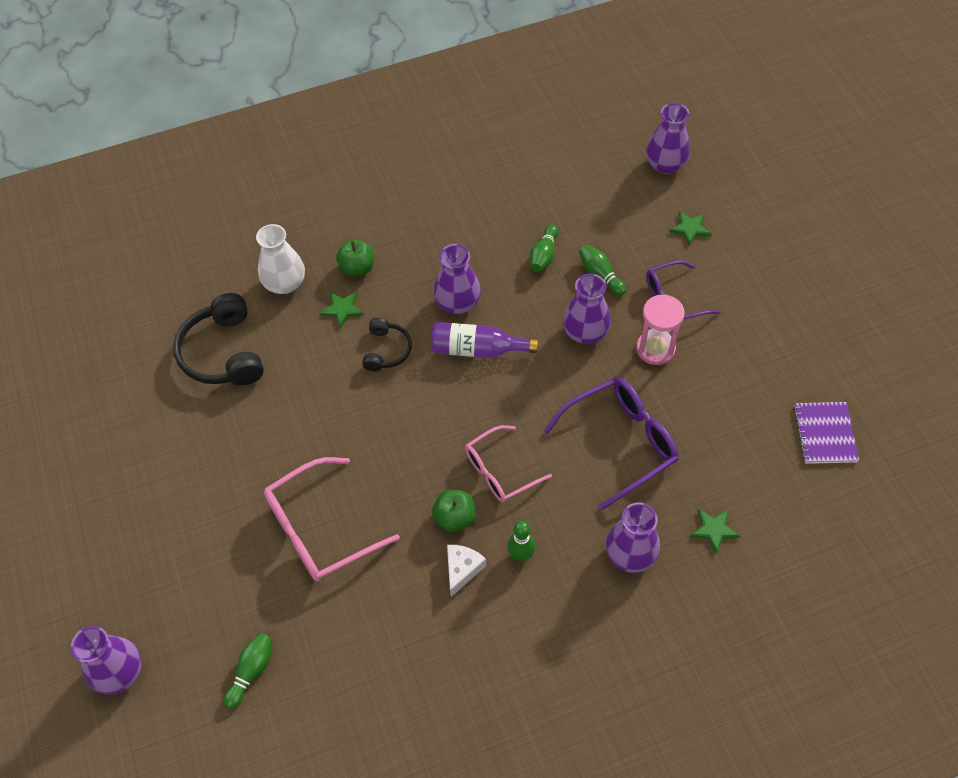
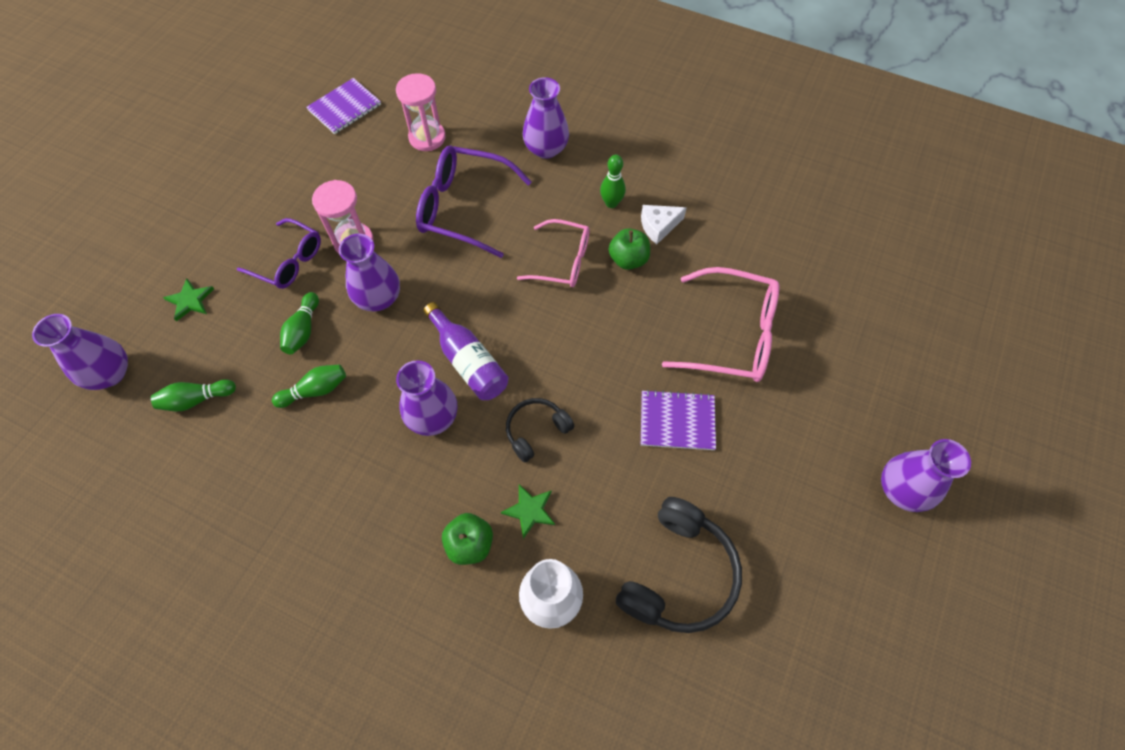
camera: 135 degrees left, 5 degrees up
purple vase [71,626,142,695] -> purple vase moved to [881,439,971,512]
green bowling pin [224,633,273,709] -> green bowling pin moved to [151,379,236,411]
green star [690,509,741,554] -> none
none -> pink hourglass [396,73,446,151]
none -> purple notebook [641,390,716,450]

